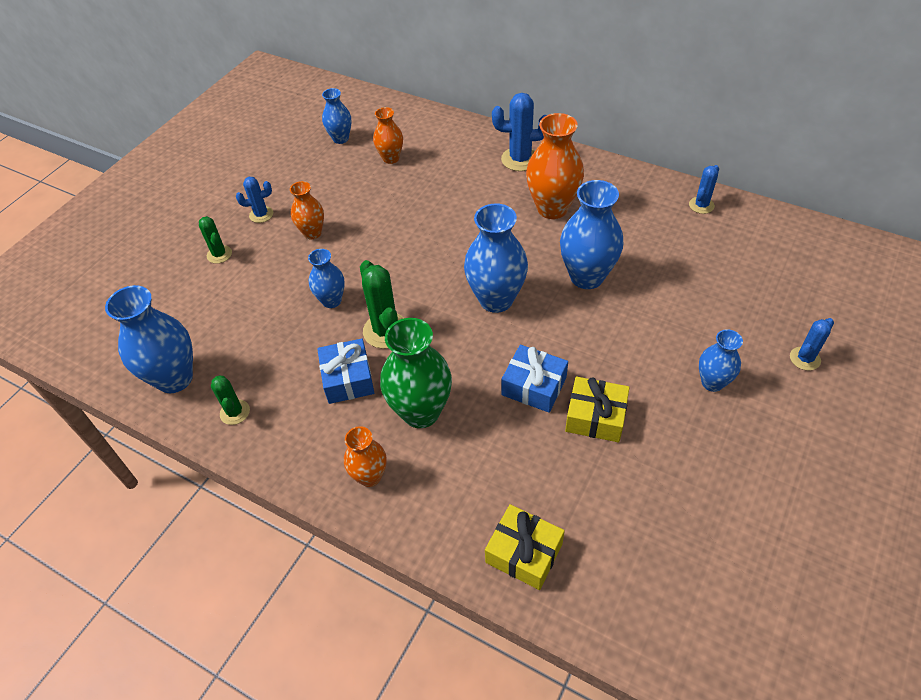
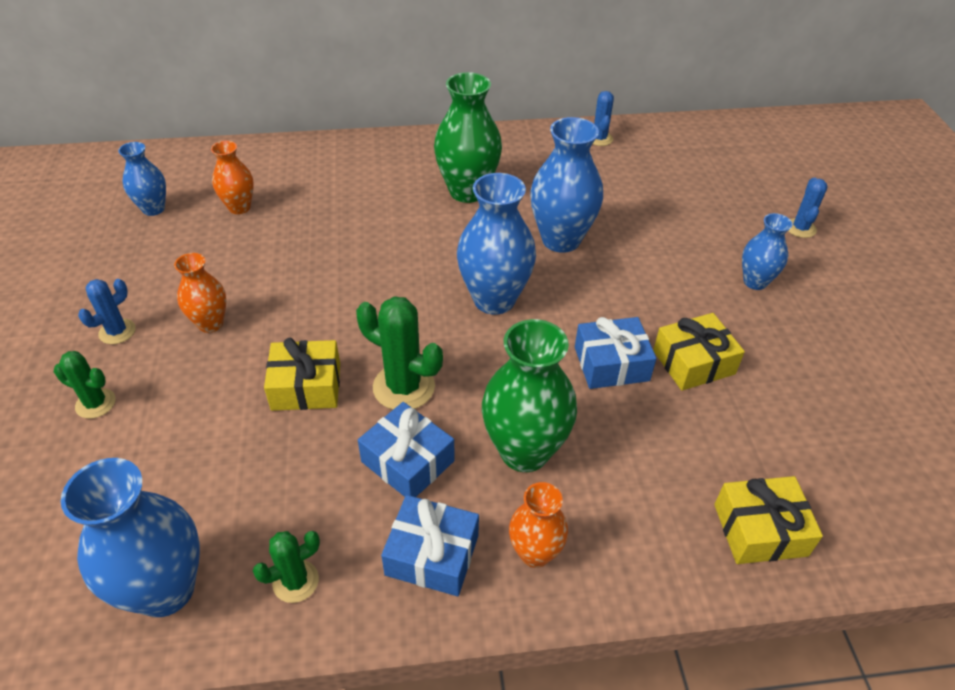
camera: 40 degrees left, 5 degrees down
green cactus [211,375,250,425] -> green cactus turned 60 degrees counterclockwise [253,531,320,603]
blue vase [308,249,345,308] -> yellow gift [264,338,340,411]
blue cactus [492,93,547,171] -> none
orange vase [526,113,584,219] -> green vase [434,72,502,203]
none -> blue gift [381,495,479,596]

